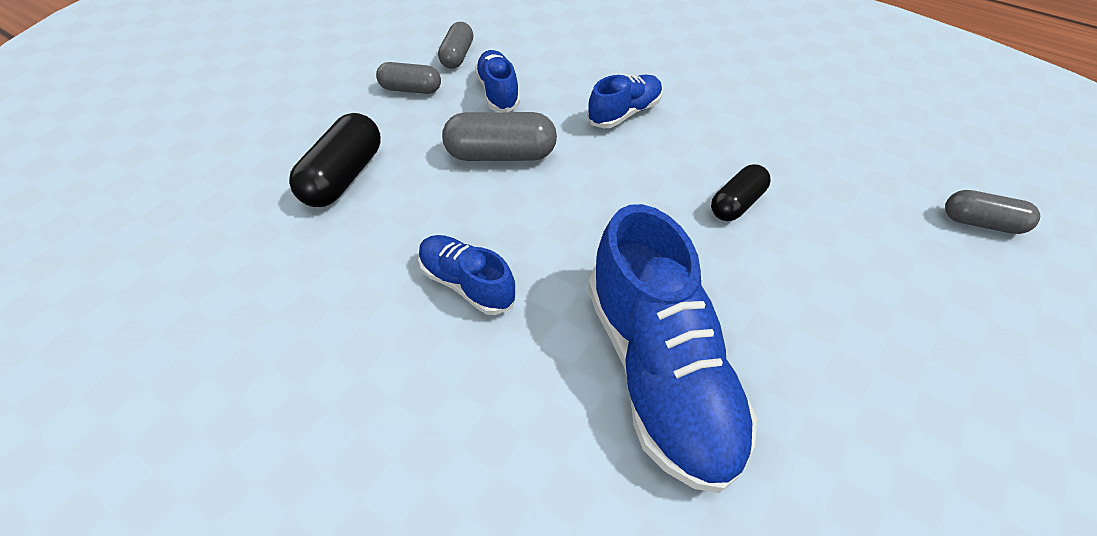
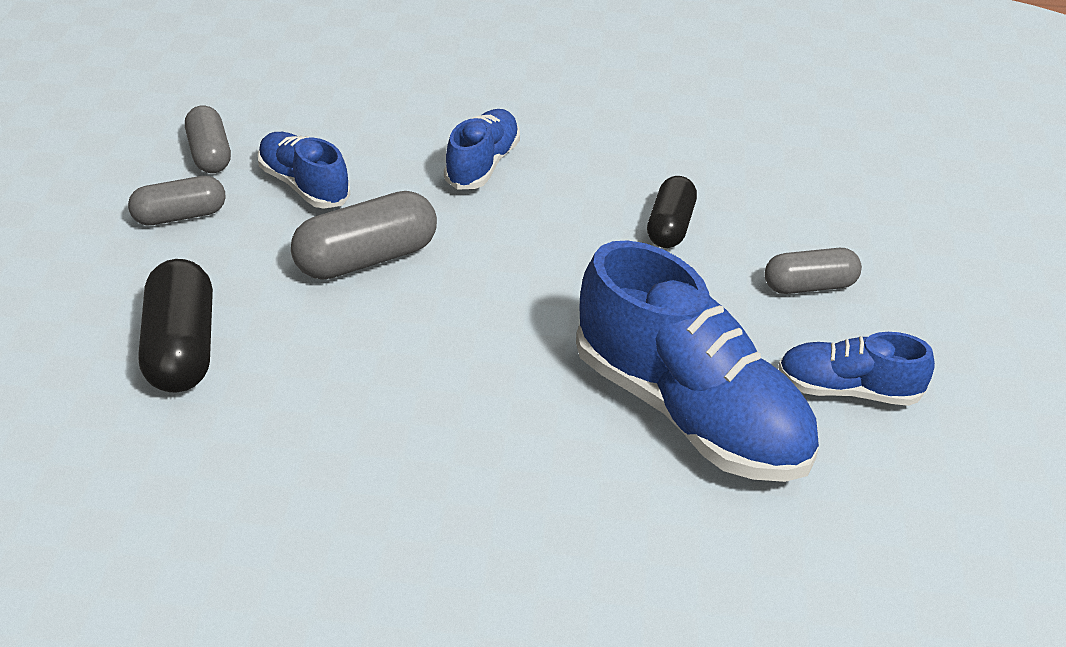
camera: 30 degrees left, 10 degrees down
blue shoe [418,235,517,315] -> blue shoe moved to [778,332,935,406]
grey capsule [945,190,1040,234] -> grey capsule moved to [765,248,862,294]

